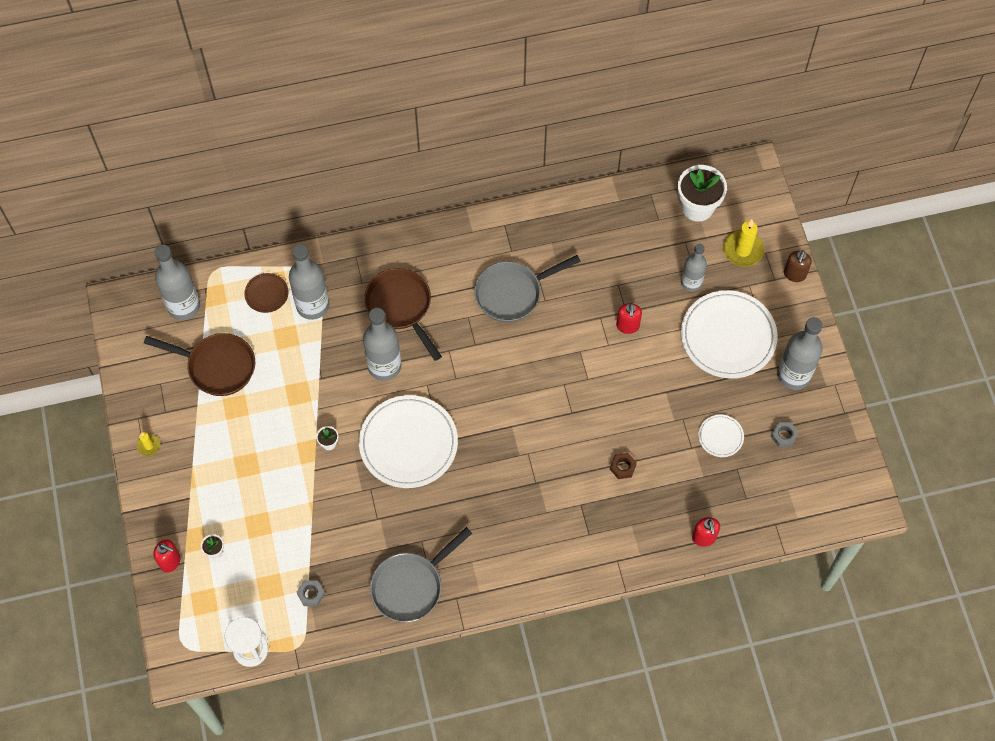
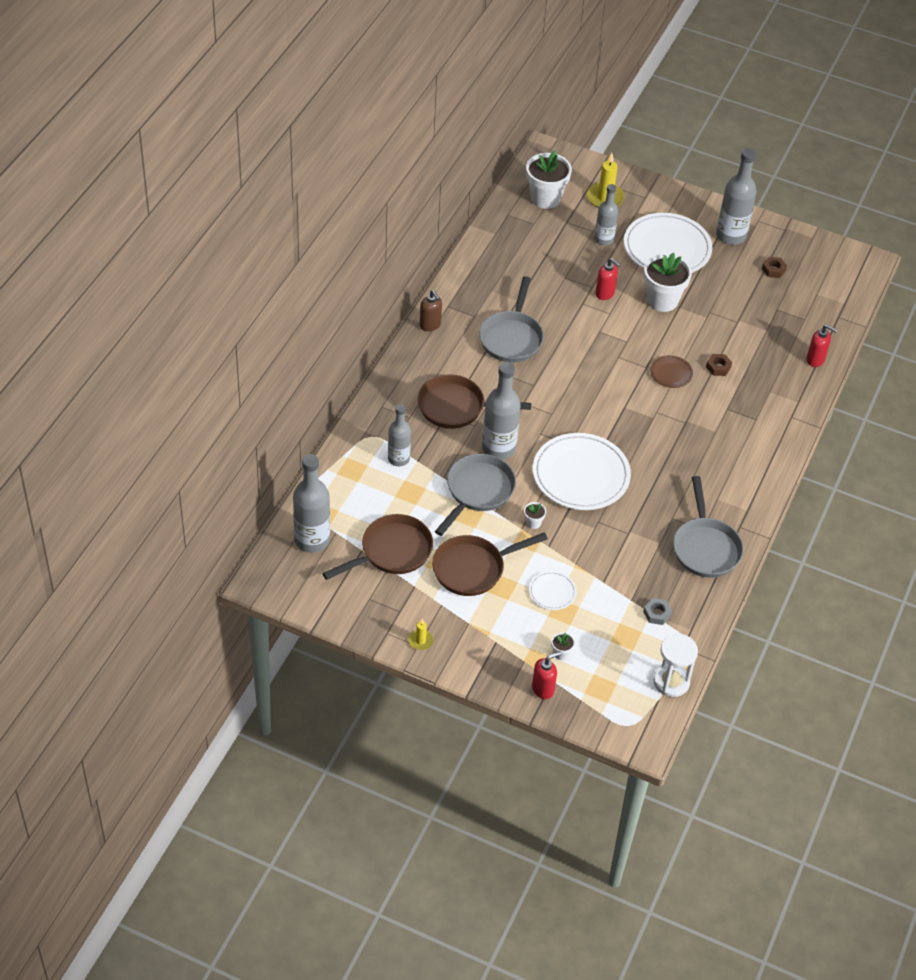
camera: 55 degrees left, 15 degrees down
brown plate [244,273,288,313] -> brown plate moved to [650,355,693,388]
grey bottle [289,244,329,320] -> grey bottle [388,404,411,466], size x0.64
white plate [698,415,744,457] -> white plate moved to [529,571,576,610]
grey nut [771,422,798,447] -> brown nut [762,257,787,278]
brown soap dispenser [784,250,812,282] -> brown soap dispenser moved to [420,290,442,332]
none -> brown pan [432,532,548,596]
none -> grey pan [435,454,516,536]
none -> white flower pot [644,253,692,312]

